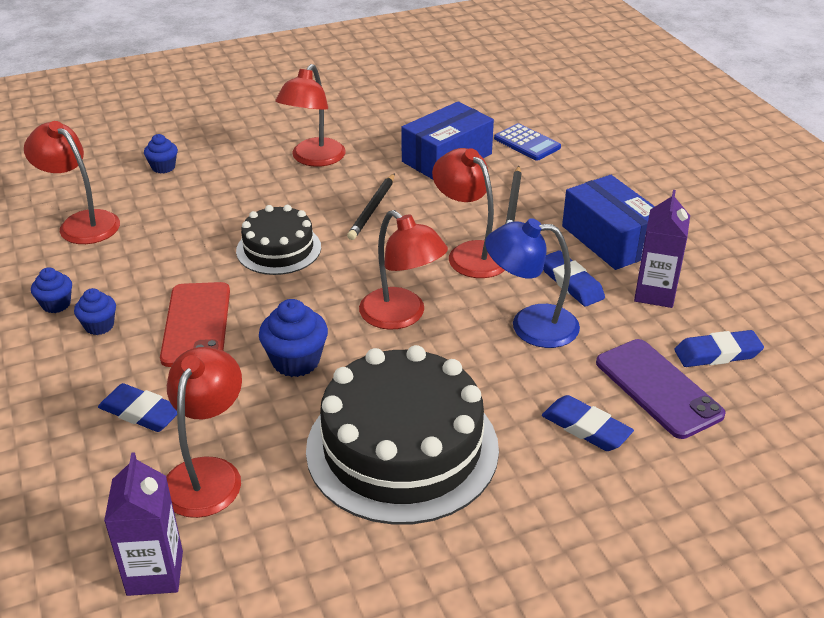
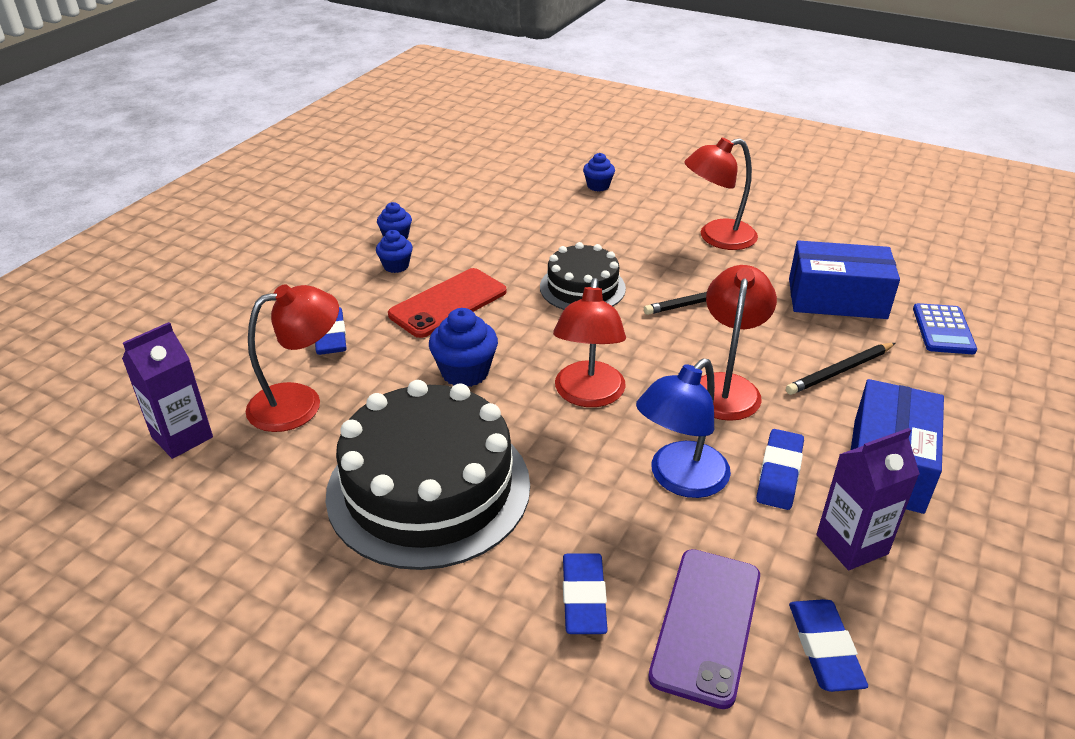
camera: 50 degrees right, 0 degrees up
red lamp [24,121,120,244] -> none
blue lamp [485,218,580,348] -> blue lamp turned 105 degrees counterclockwise [636,358,731,498]
blue eraser [674,330,764,367] -> blue eraser turned 45 degrees clockwise [789,599,868,692]

